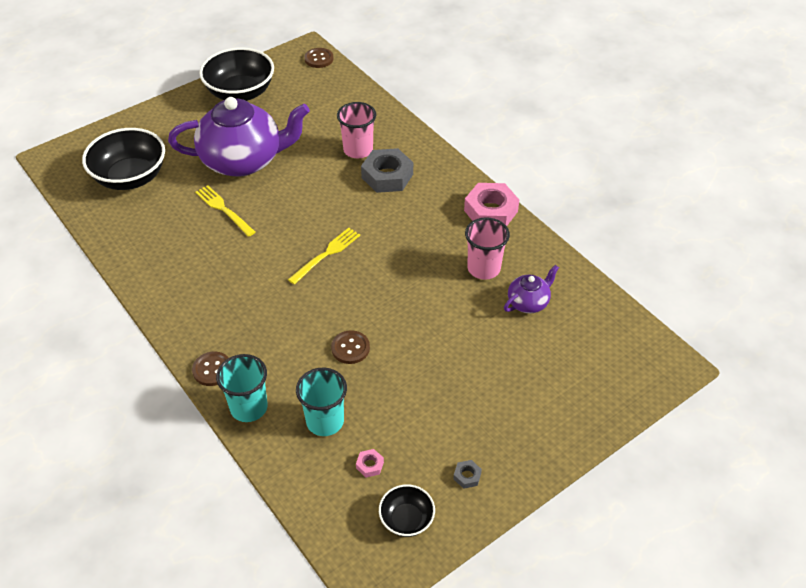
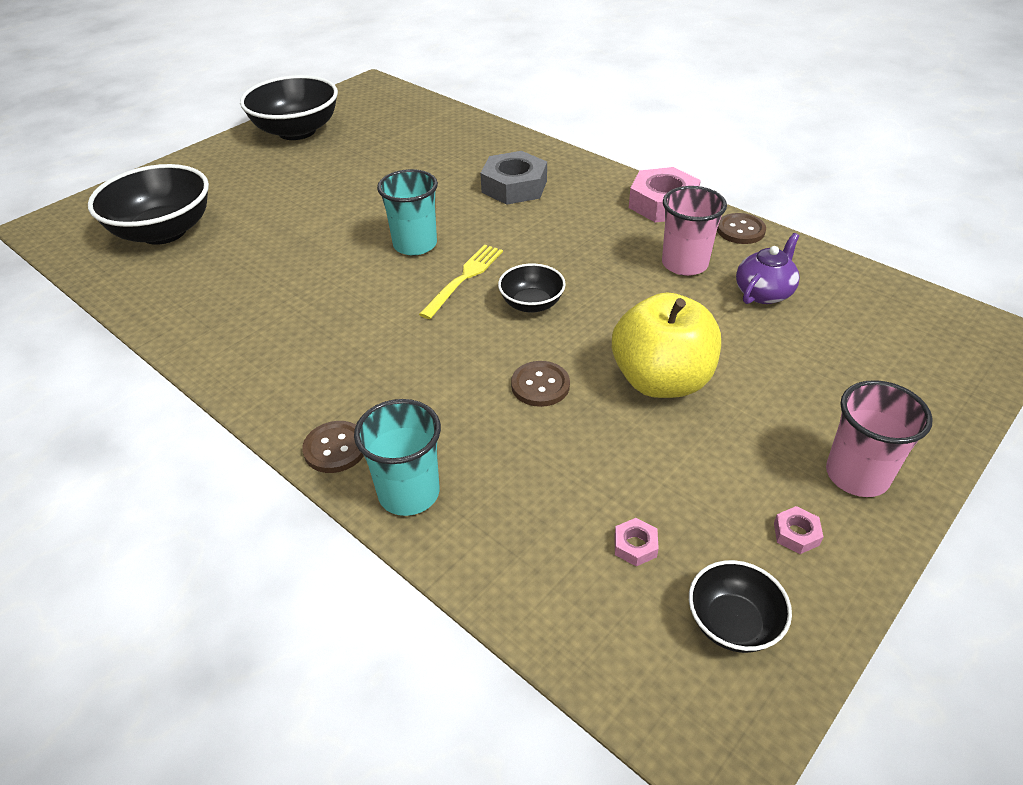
camera: 10 degrees left, 5 degrees down
purple teapot [168,97,310,177] -> none
yellow fork [195,185,255,237] -> none
turquoise cup [296,368,347,436] -> turquoise cup moved to [377,169,438,256]
brown button [304,48,334,68] -> brown button moved to [717,213,766,244]
pink cup [337,102,376,158] -> pink cup moved to [826,380,933,497]
grey nut [453,460,482,489] -> pink nut [774,506,823,554]
none -> black bowl [498,263,566,313]
none -> yellow apple [612,292,721,398]

